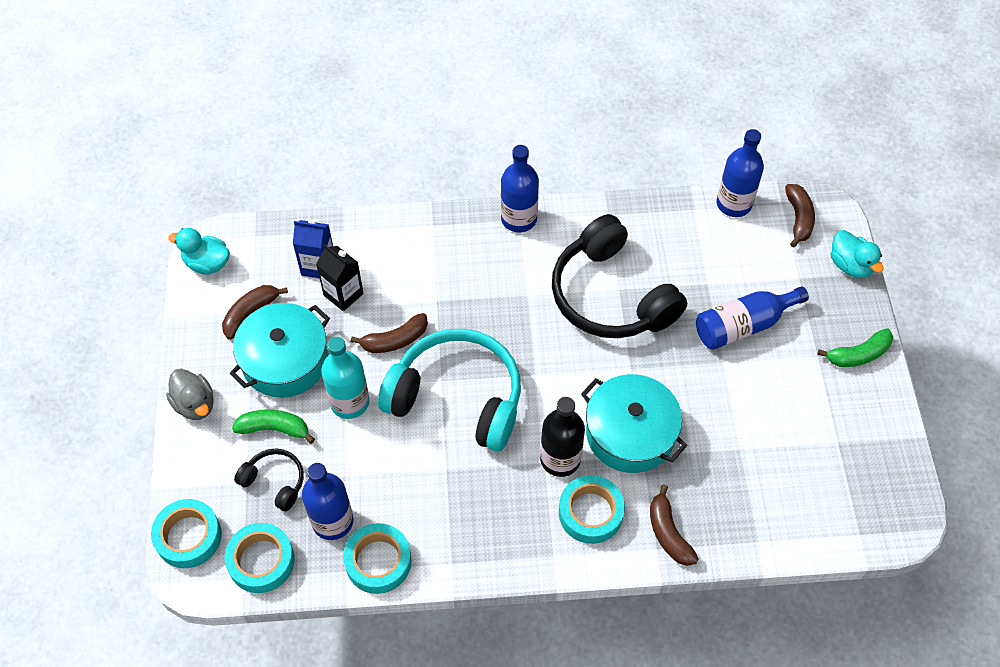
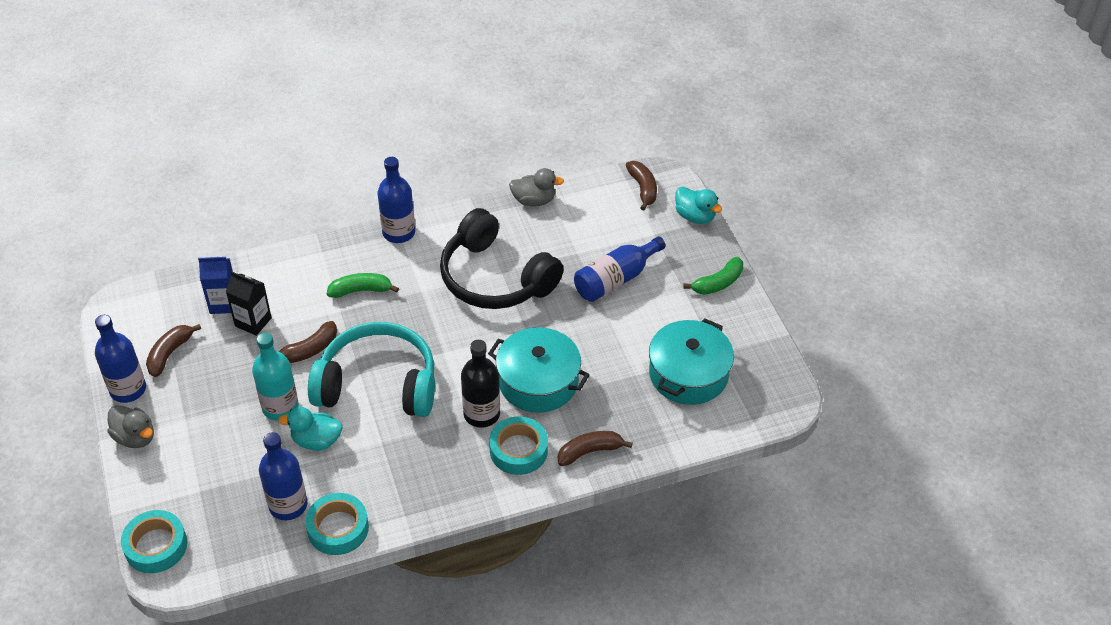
camera: 15 degrees left, 10 degrees down
turquoise duck [168,228,230,275] -> turquoise duck moved to [278,407,343,451]
turquoise tape [225,523,295,593] -> none
turquoise pot [230,303,330,398] -> turquoise pot moved to [649,318,734,405]
green banana [232,410,315,444] -> green banana moved to [327,273,399,298]
black headphones [234,449,304,511] -> none
brown banana [650,484,698,566] -> brown banana turned 105 degrees clockwise [558,431,633,466]
blue bottle [717,129,764,217] -> blue bottle moved to [95,315,146,403]
none -> grey duck [509,168,564,207]

